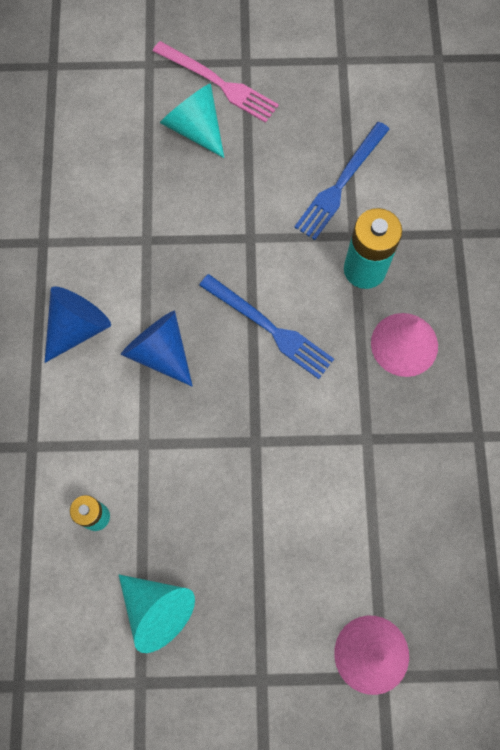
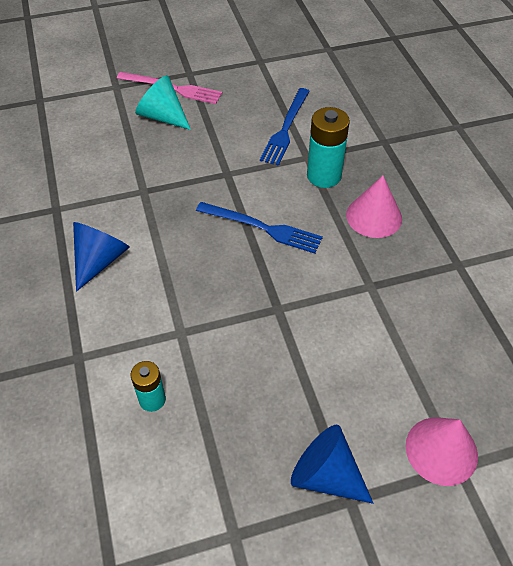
camera: 15 degrees left, 20 degrees down
turquoise cone [119,575,195,653] -> none
blue cone [121,311,193,386] -> blue cone moved to [291,425,373,504]

